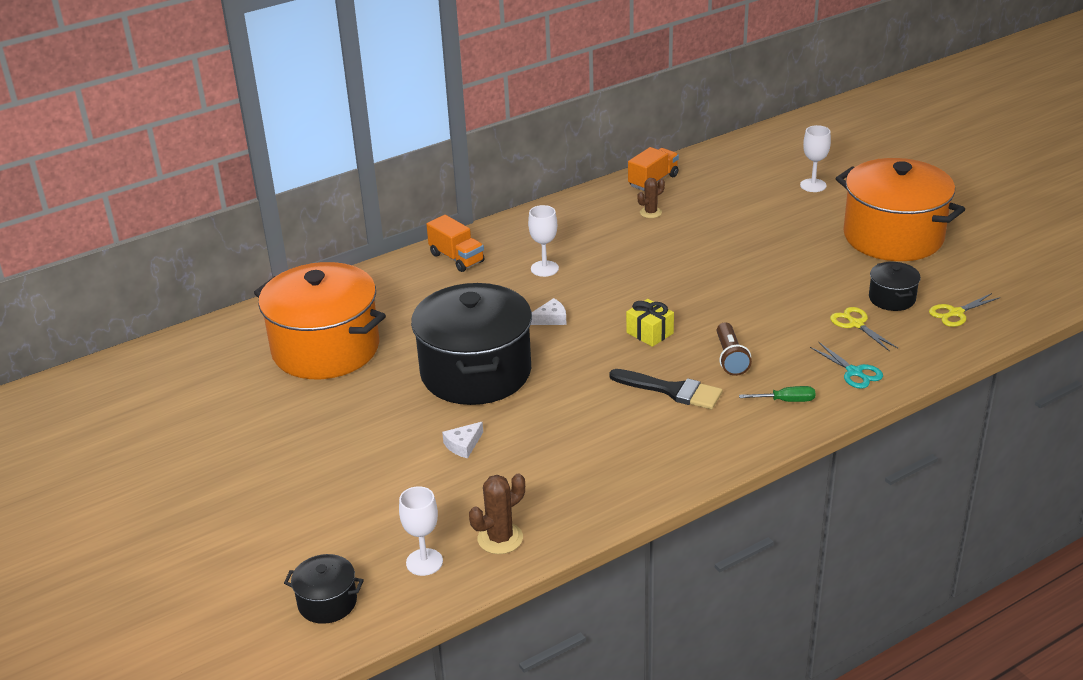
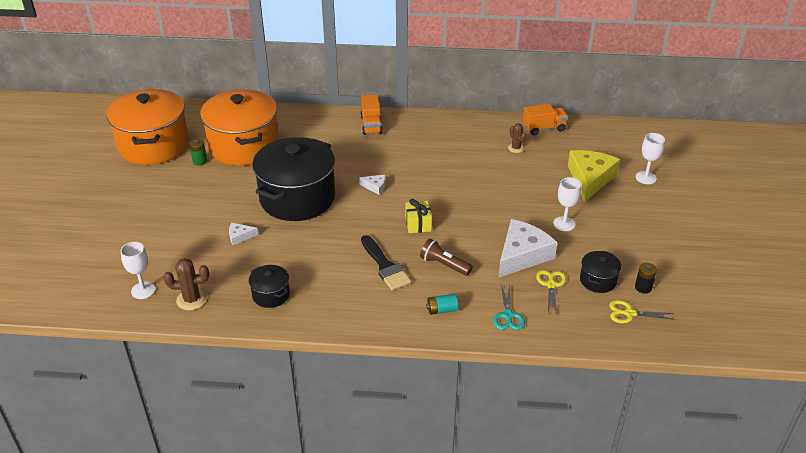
camera: 35 degrees right, 5 degrees up
black pot [284,554,364,624] -> black pot moved to [249,265,290,308]
white goblet [528,205,559,277] -> white goblet moved to [553,177,581,231]
brown cactus [637,178,665,218] -> brown cactus turned 60 degrees clockwise [508,124,526,153]
brown flashlight [717,322,752,376] -> brown flashlight turned 90 degrees clockwise [420,239,473,276]
green screwdriver [739,386,815,402] -> turquoise battery [426,294,458,315]
orange pot [835,158,965,261] -> orange pot moved to [107,89,189,165]
none -> green battery [189,139,207,165]
none -> white cheese [498,219,558,278]
none -> yellow cheese [568,150,620,202]
none -> black battery [635,263,657,294]

